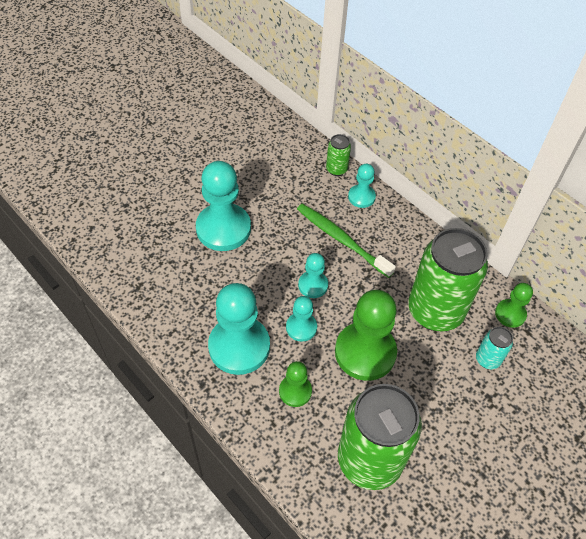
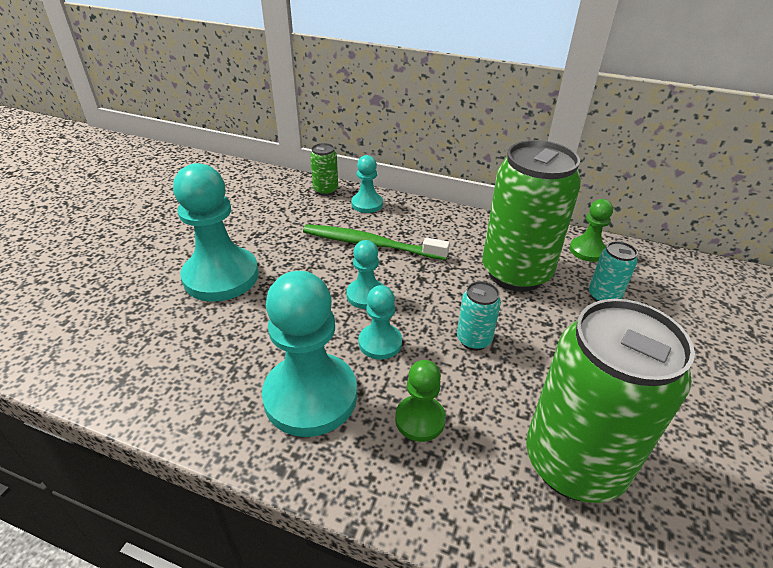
camera: 25 degrees left, 15 degrees down
green pawn [335,290,397,381] -> turquoise can [457,281,501,351]

